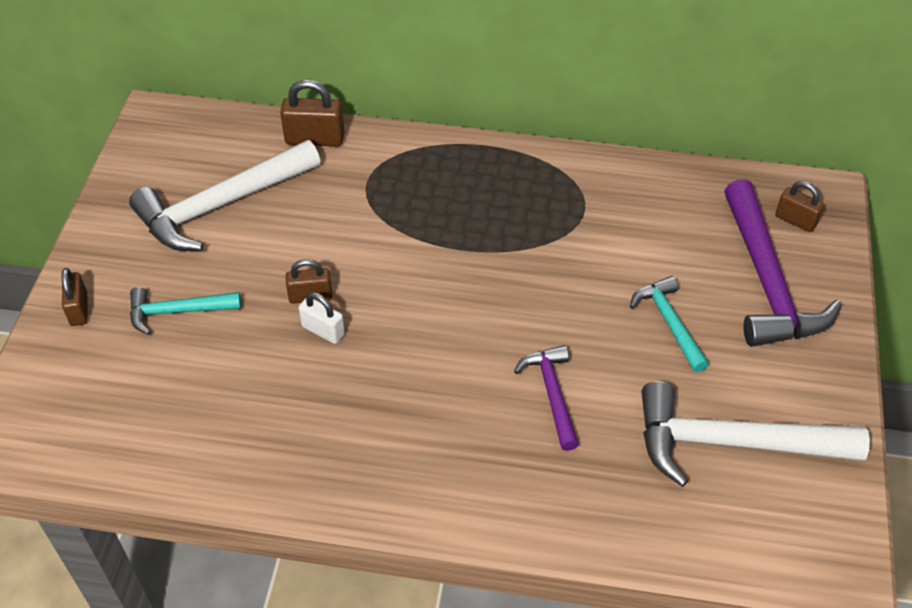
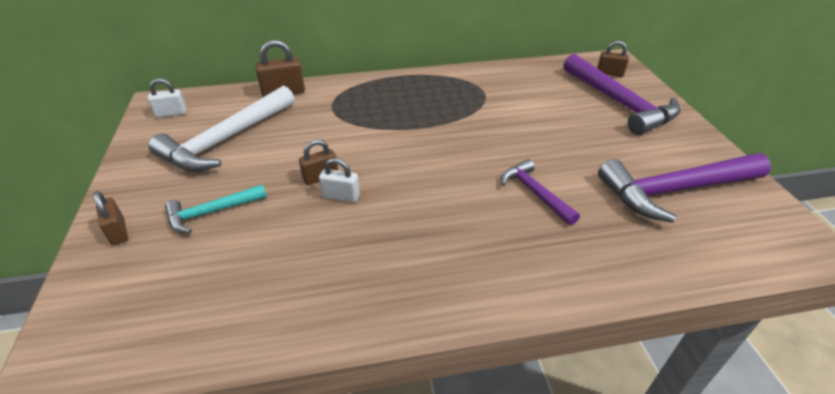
camera: 20 degrees left, 10 degrees down
turquoise hammer [630,276,709,372] -> none
white hammer [641,381,870,487] -> purple hammer [598,153,771,223]
none -> white padlock [147,78,187,118]

